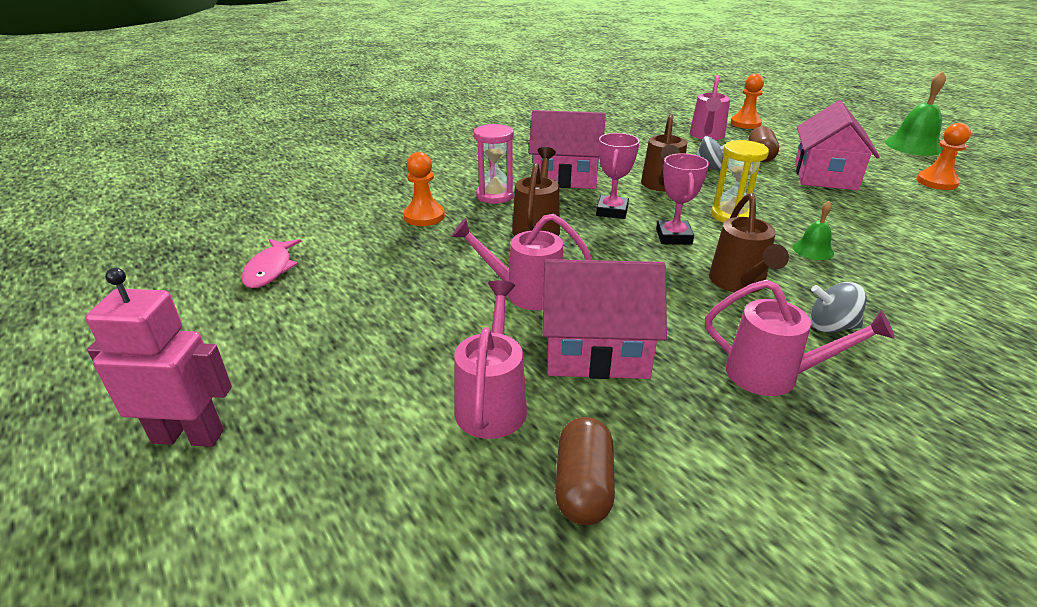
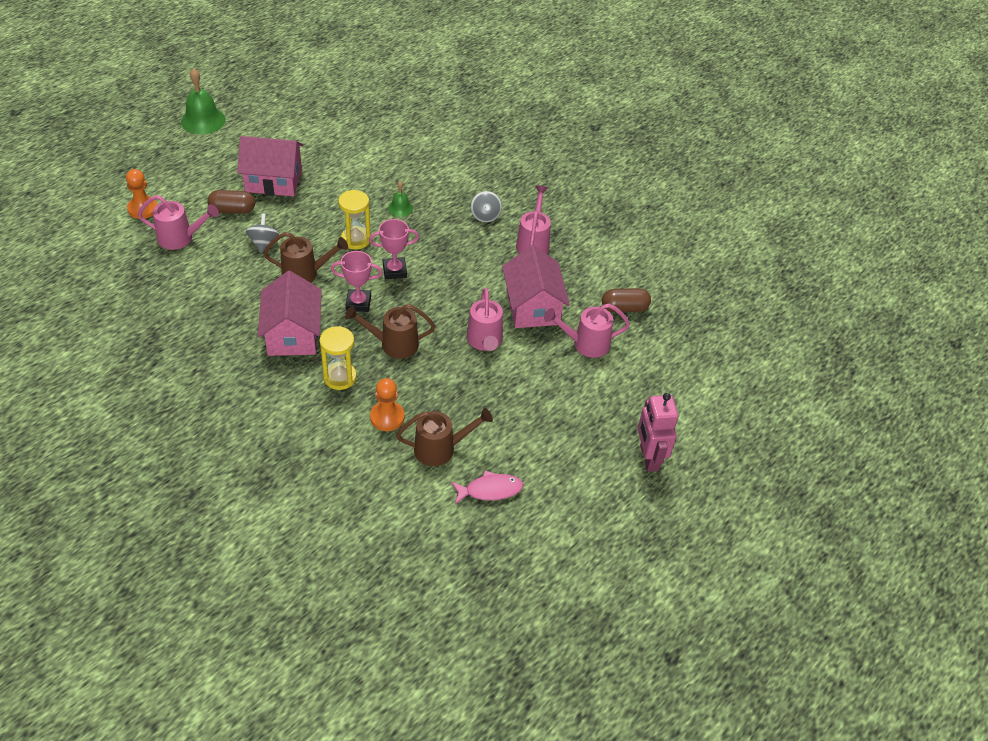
camera: 105 degrees left, 15 degrees up
pink hourglass [474,124,514,204] -> yellow hourglass [319,326,357,390]
brown watering can [709,193,789,293] -> brown watering can moved to [396,408,493,466]
orange pawn [916,123,971,190] -> none

